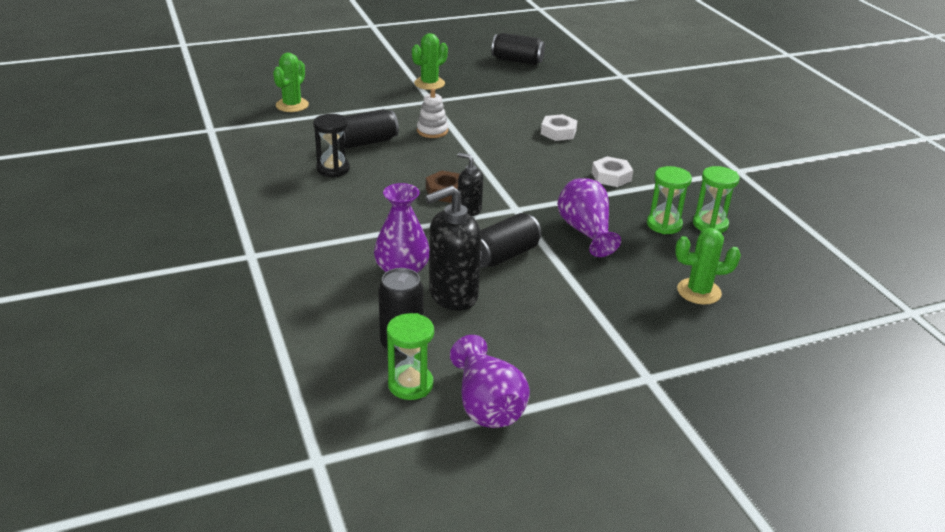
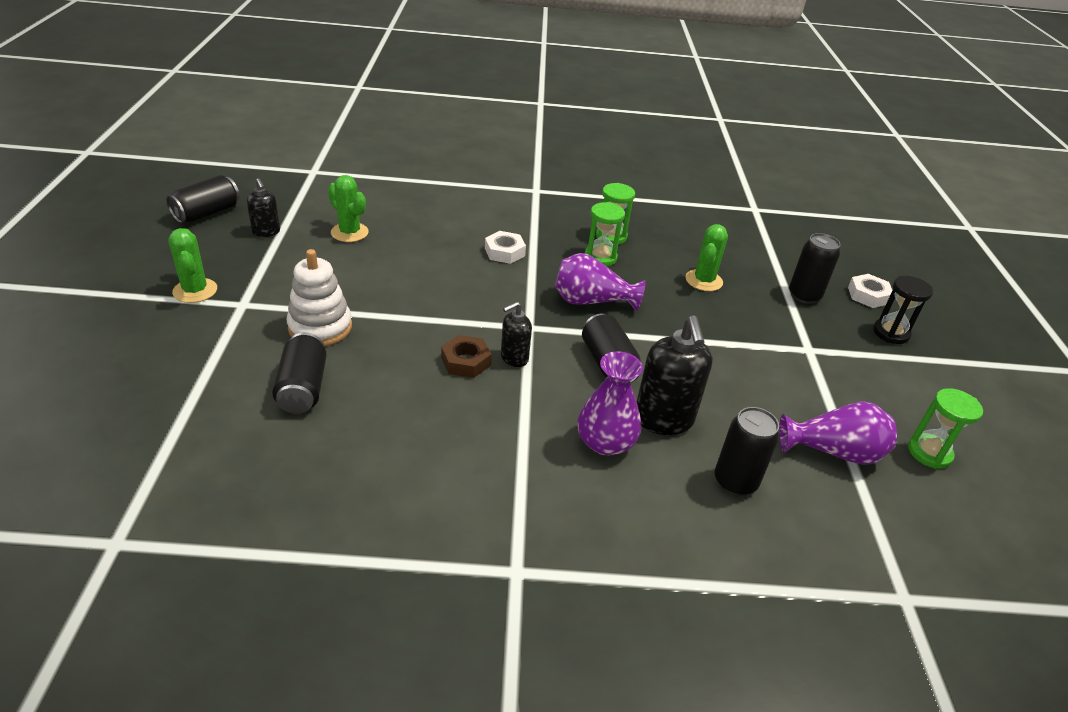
camera: 70 degrees left, 5 degrees up
green cactus [273,53,309,112] -> green cactus moved to [328,175,369,242]
black hourglass [313,114,350,177] -> black hourglass moved to [873,276,933,344]
green hourglass [387,313,434,400] -> green hourglass moved to [908,388,983,469]
white stacking toy [417,88,448,138] -> white stacking toy [287,249,352,346], size x1.53
white nut [541,114,577,141] -> white nut moved to [848,274,892,308]
none -> black soap dispenser [247,178,280,237]
none -> black can [789,233,841,304]

